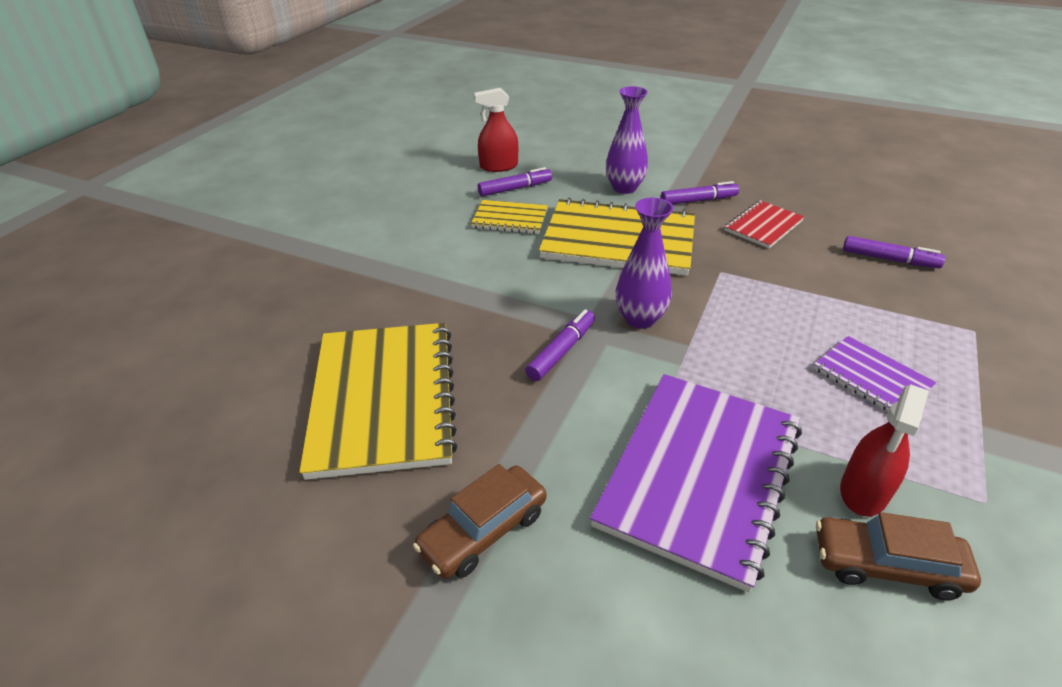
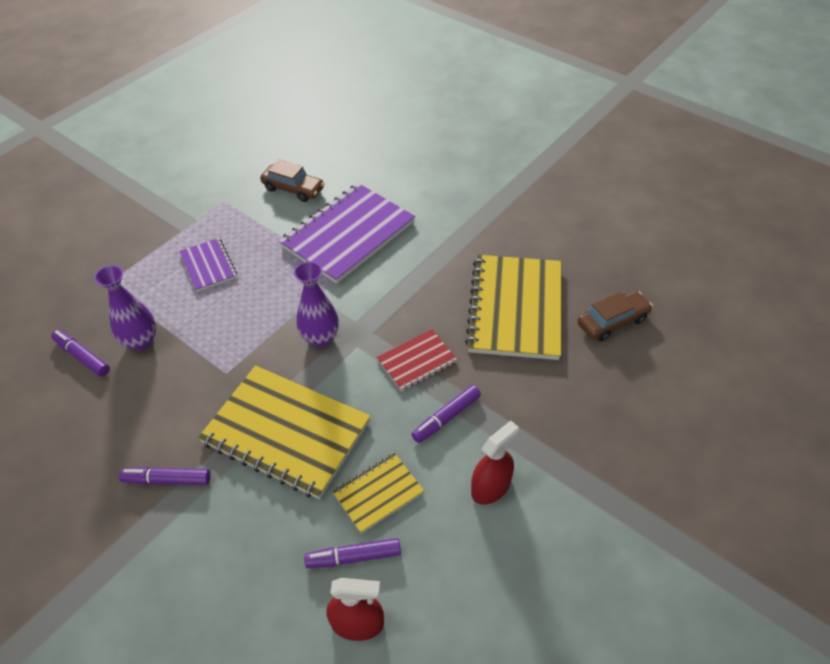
camera: 165 degrees left, 10 degrees up
brown car [413,464,547,579] -> brown car moved to [577,291,653,341]
yellow notebook [471,200,548,234] -> yellow notebook turned 60 degrees counterclockwise [332,453,424,534]
purple marker [525,309,595,381] -> purple marker moved to [411,385,481,443]
purple vase [606,86,648,194] -> purple vase moved to [94,265,156,351]
red notebook [725,200,804,248] -> red notebook moved to [377,329,457,391]
red spray bottle [840,384,929,517] -> red spray bottle moved to [471,420,519,505]

